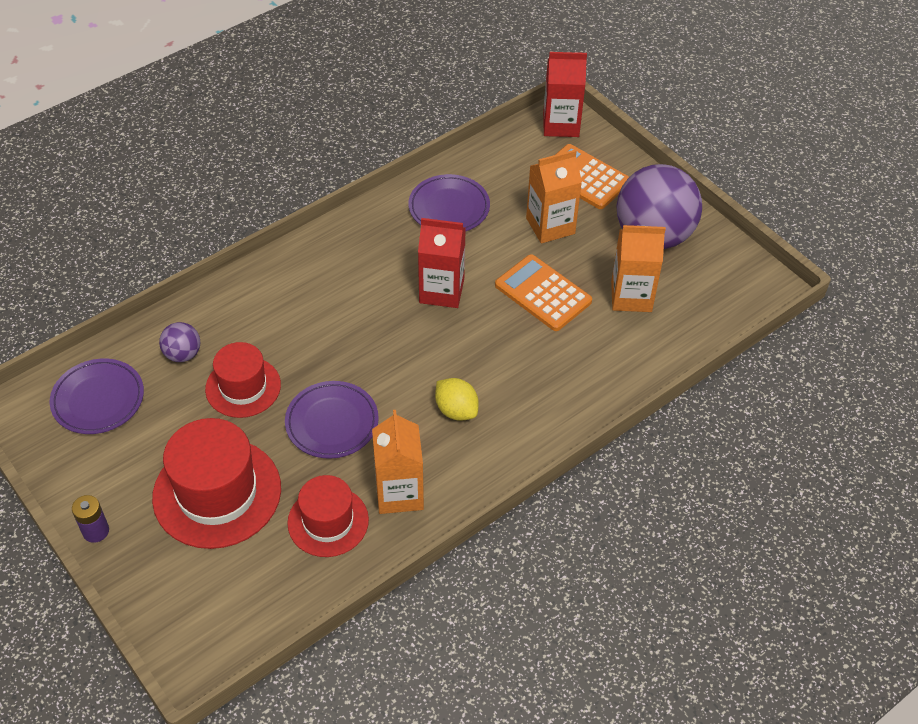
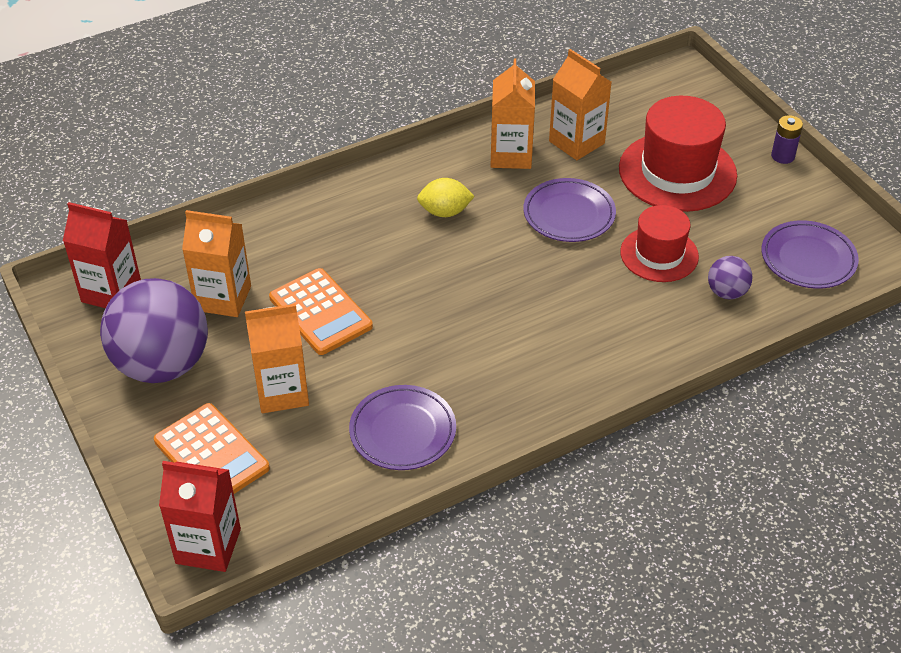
camera: 170 degrees left, 5 degrees down
red hat [287,475,369,557] -> orange carton [549,49,612,160]
red carton [418,218,466,308] -> red carton moved to [63,202,141,308]
yellow lemon [435,378,479,421] -> yellow lemon turned 60 degrees counterclockwise [417,178,475,217]

